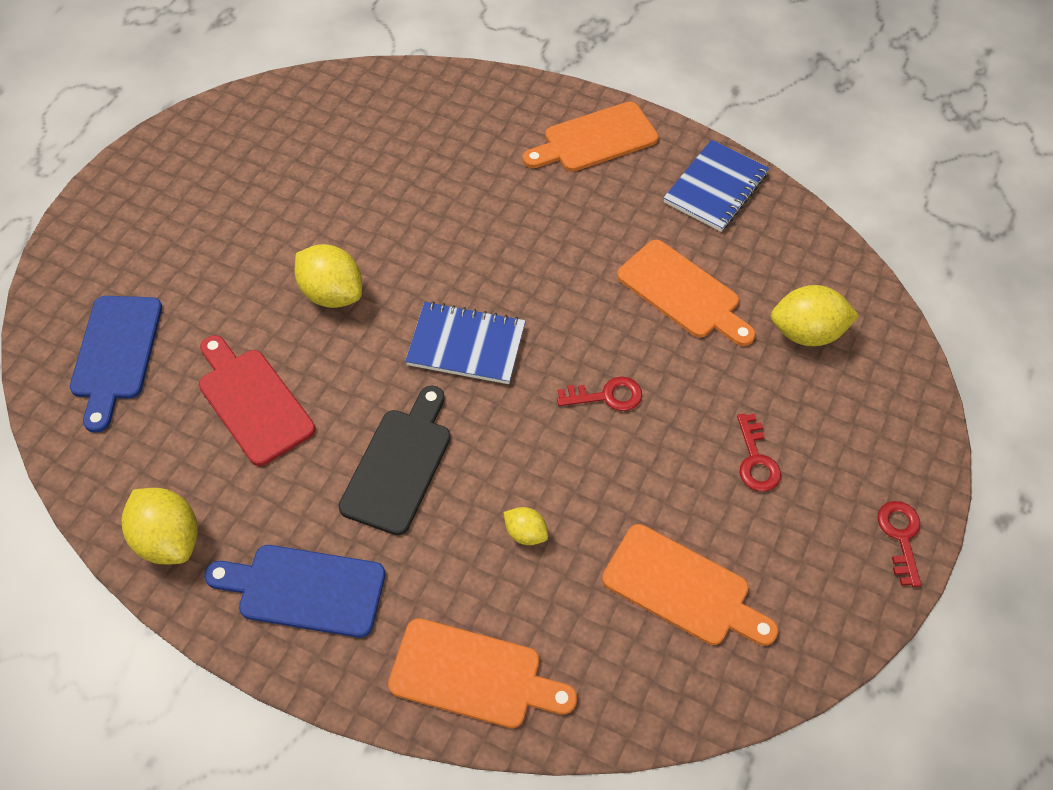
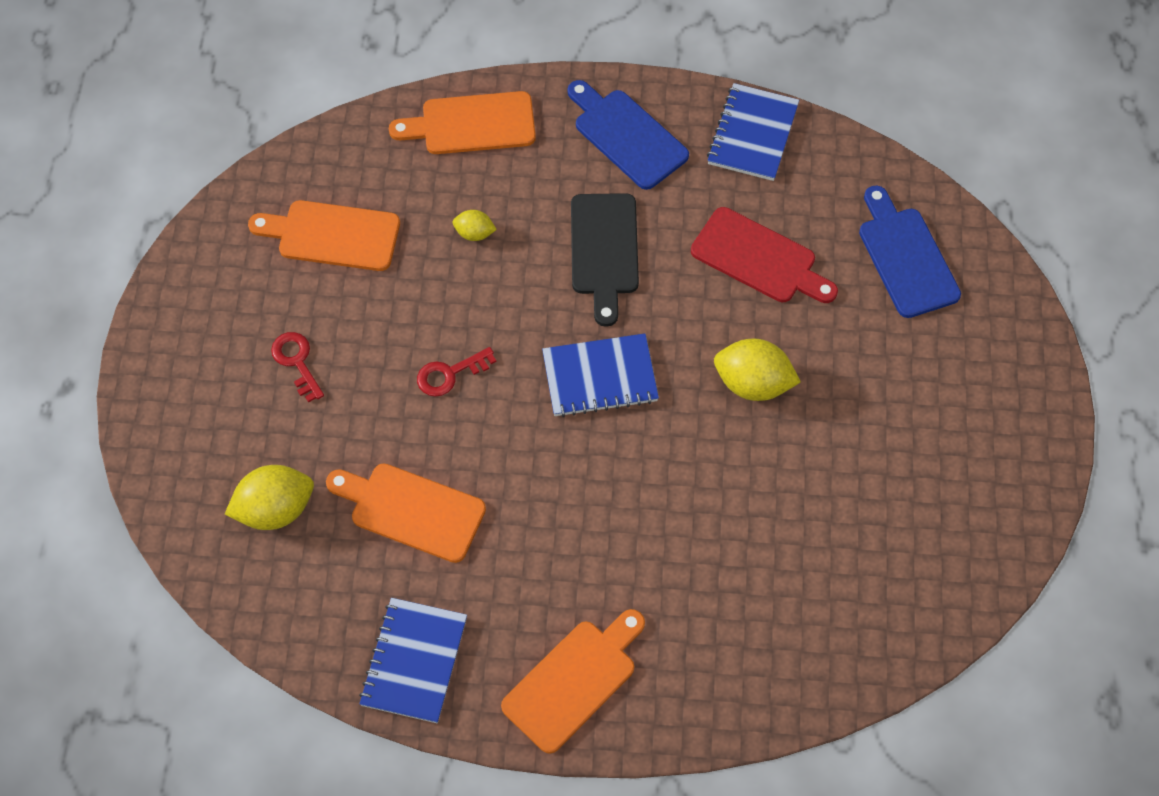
camera: 160 degrees right, 5 degrees up
yellow lemon [122,488,198,564] -> blue notebook [707,83,799,181]
blue cutting board [204,545,385,638] -> blue cutting board turned 120 degrees counterclockwise [567,80,689,190]
red key [877,501,921,587] -> none

